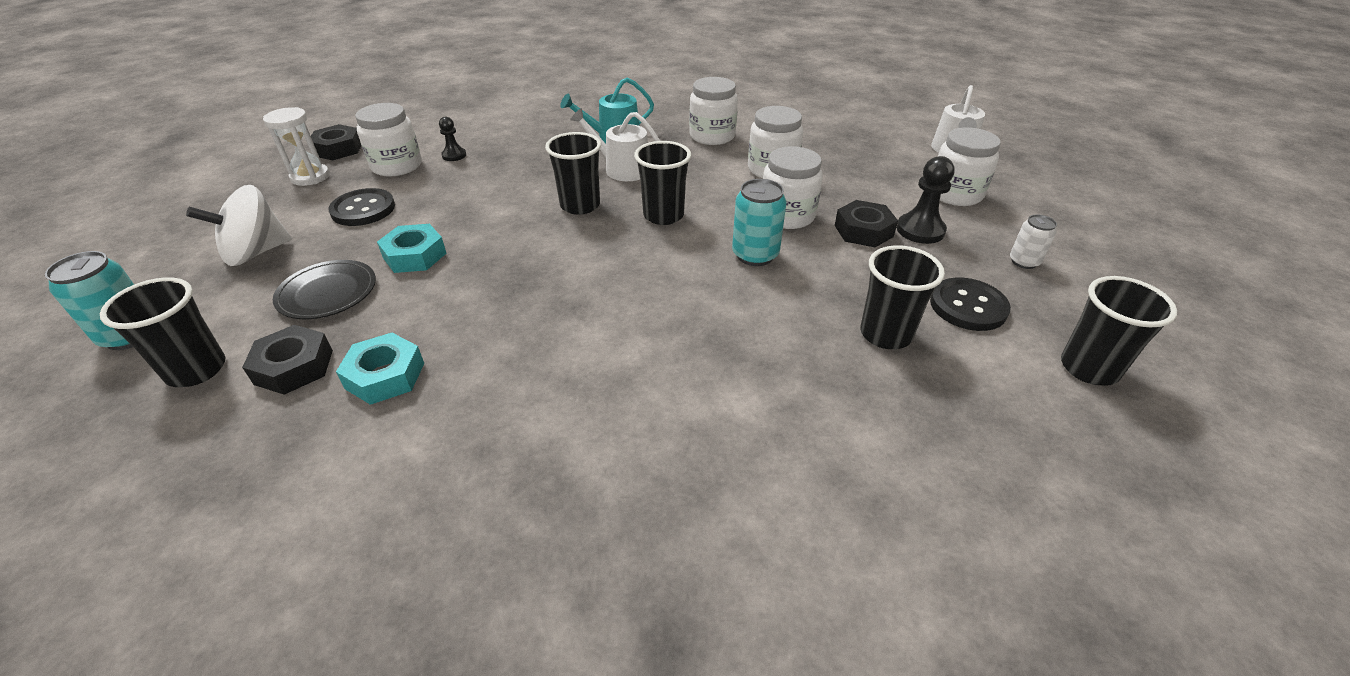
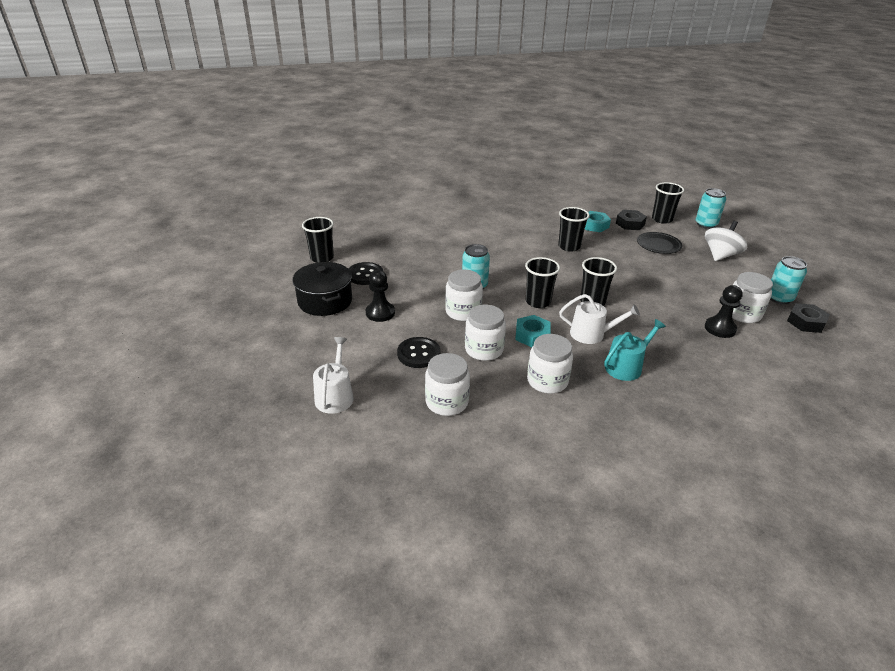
camera: 165 degrees right, 5 degrees down
white hourglass [263,107,330,186] -> turquoise can [770,256,807,304]
black button [328,188,395,226] -> black button moved to [397,337,440,368]
turquoise nut [377,224,447,273] -> turquoise nut moved to [515,315,550,347]
black pawn [439,117,466,161] -> black pawn [705,285,743,338], size x1.66
black nut [835,200,898,247] -> none
black cup [860,245,945,349] -> black cup moved to [558,207,590,252]
white jar [938,127,1001,206] -> white jar moved to [425,353,470,416]
white can [1010,214,1057,269] -> black pot [292,262,352,316]

